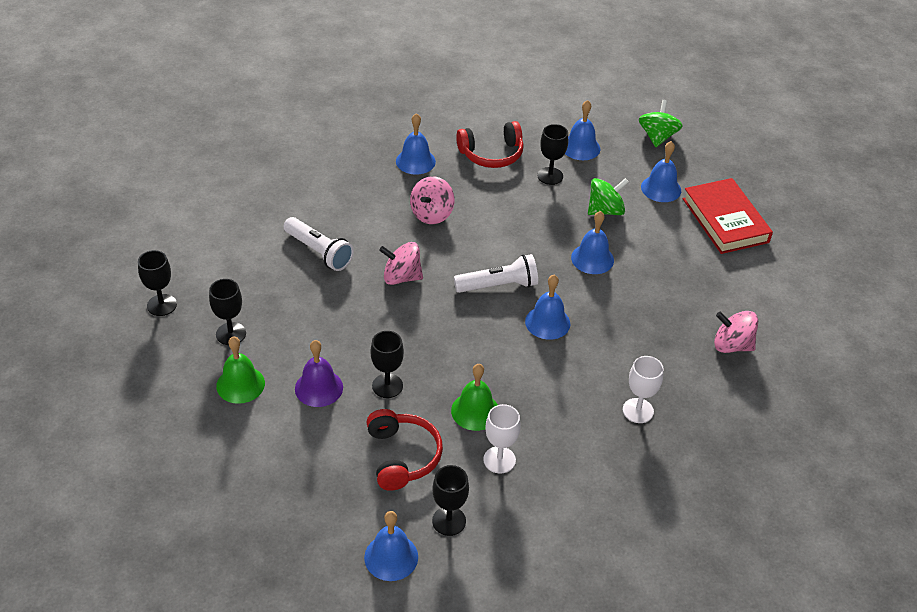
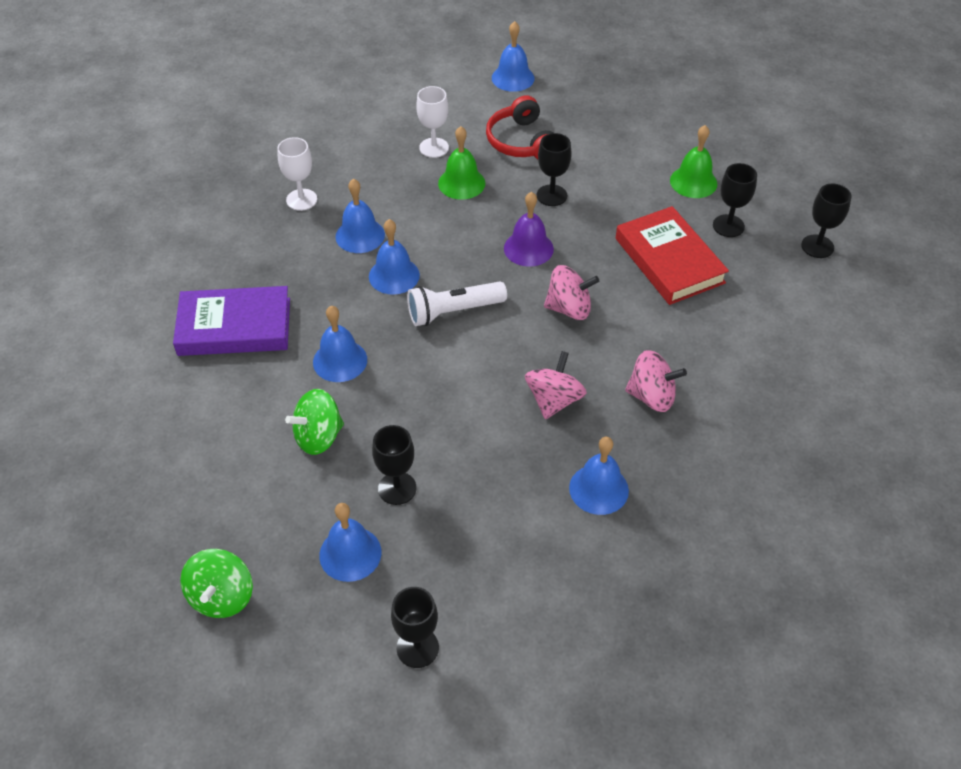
camera: 175 degrees right, 5 degrees up
white flashlight [284,217,354,271] -> none
purple bell [295,340,343,407] -> purple bell moved to [504,192,554,267]
black goblet [432,465,469,536] -> black goblet moved to [391,587,439,668]
red headphones [456,121,524,168] -> none
blue bell [641,141,681,202] -> blue bell moved to [335,179,385,253]
red book [683,178,773,254] -> red book moved to [616,206,729,305]
pink spinning top [714,311,758,353] -> pink spinning top moved to [625,350,687,412]
none -> purple book [173,286,290,356]

